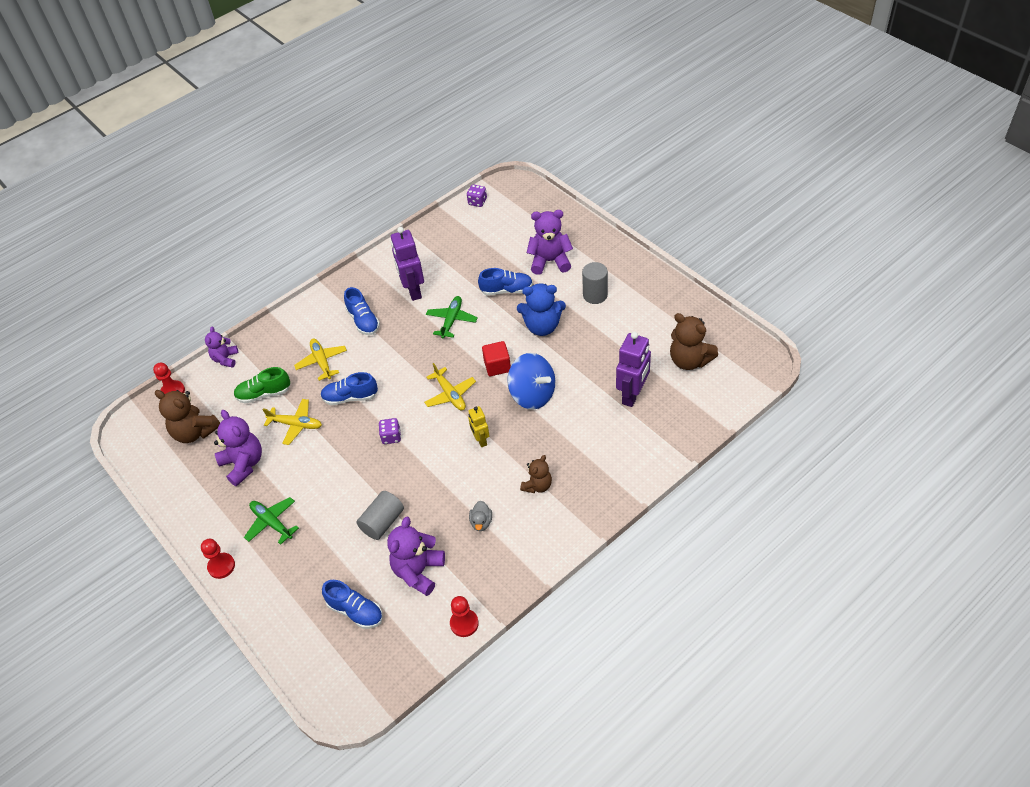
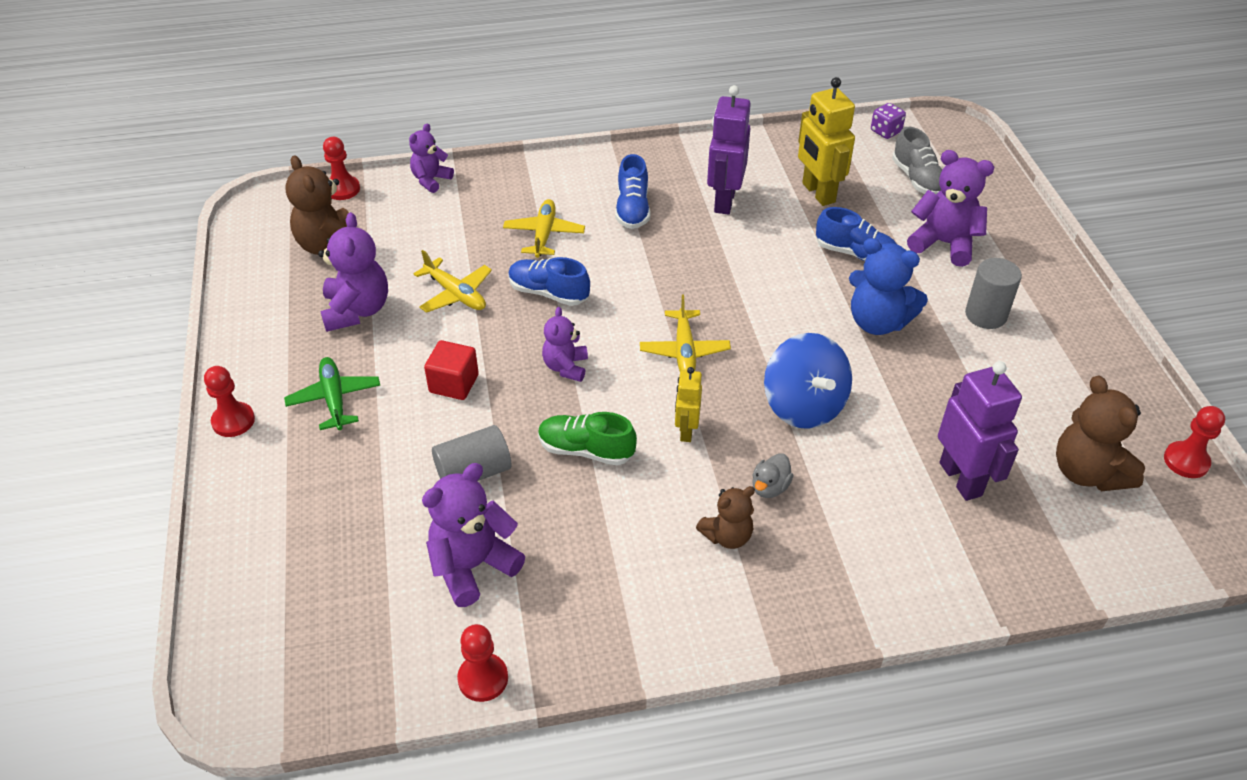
camera: 25 degrees right, 5 degrees down
green shoe [234,367,290,404] -> green shoe moved to [538,412,637,466]
blue shoe [322,580,383,629] -> none
purple dice [379,418,401,444] -> purple teddy bear [542,307,588,382]
green plane [426,296,478,339] -> none
grey duck [469,501,492,531] -> grey duck moved to [752,453,794,498]
red cube [482,341,511,376] -> red cube moved to [424,340,479,400]
purple robot [616,332,651,407] -> purple robot turned 75 degrees counterclockwise [938,361,1022,501]
none -> yellow robot [798,77,855,206]
none -> grey shoe [892,127,942,194]
none -> red pawn [1164,406,1225,478]

